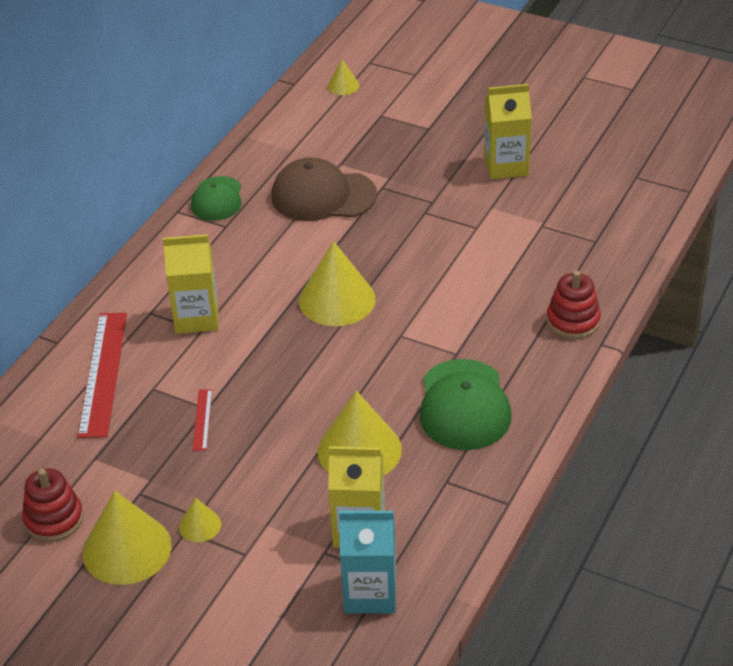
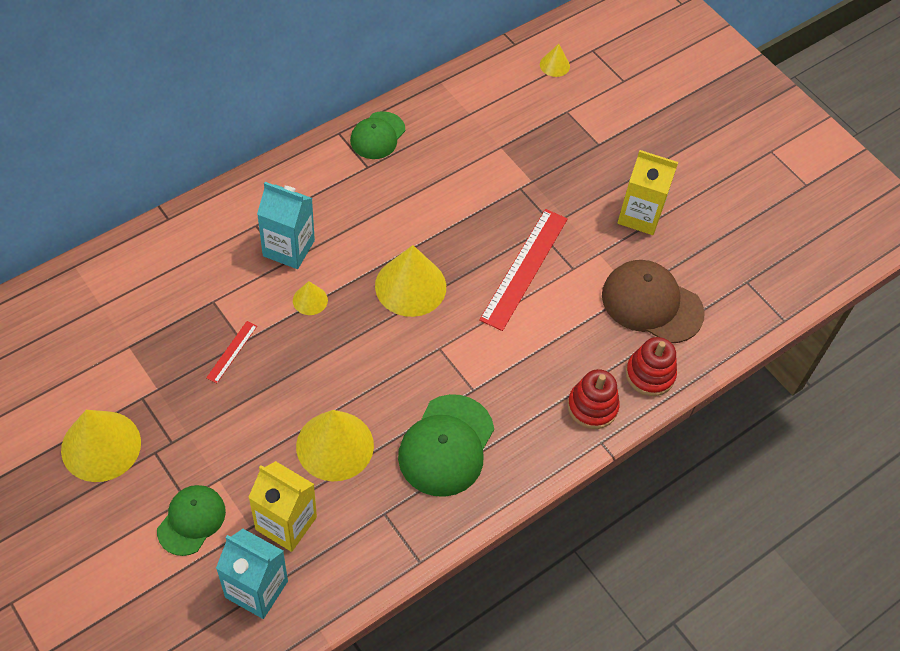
camera: 20 degrees right, 15 degrees up
red stacking toy [22,468,83,542] -> red stacking toy moved to [626,337,677,396]
red ruler [77,313,127,438] -> red ruler moved to [479,209,568,331]
yellow carton [163,234,219,334] -> turquoise carton [257,182,315,269]
yellow cone [179,498,221,542] -> yellow cone moved to [293,281,328,315]
brown cap [271,158,377,221] -> brown cap moved to [602,260,705,343]
none -> green cap [157,485,226,556]

